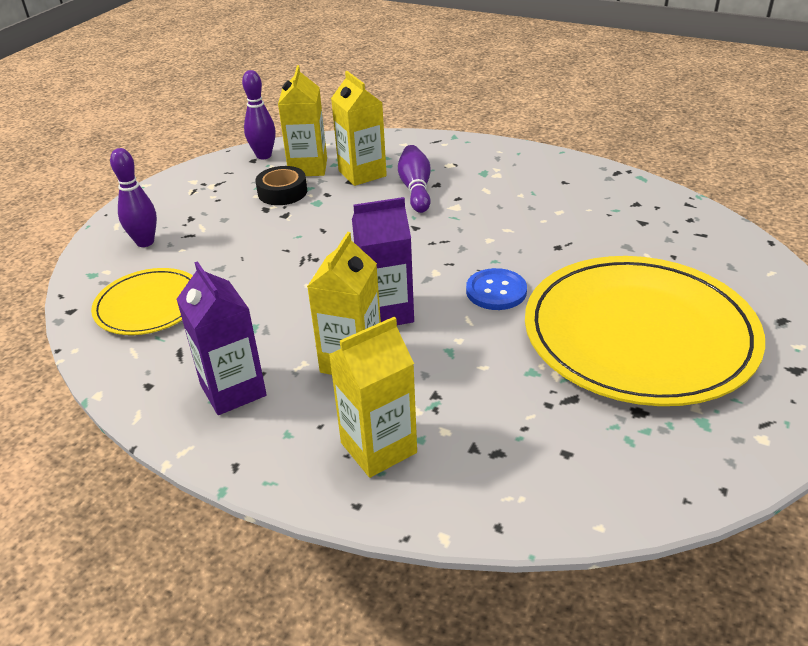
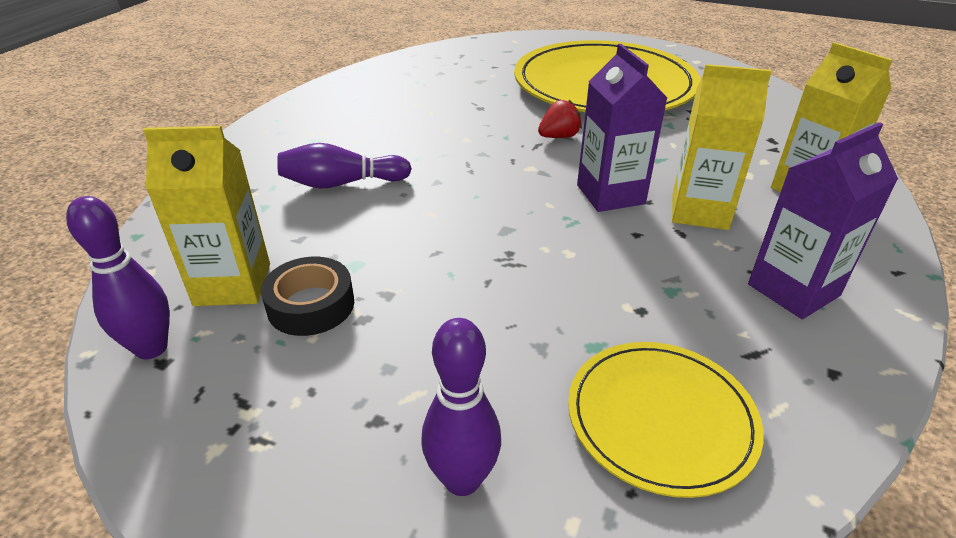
camera: 95 degrees left, 0 degrees up
yellow carton [331,71,387,186] -> none
blue button [466,268,527,310] -> red strawberry [538,100,582,138]

